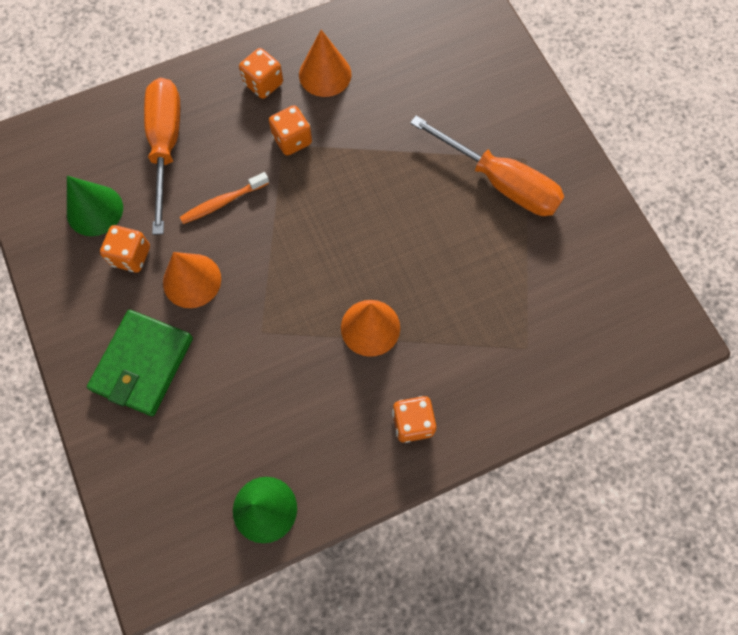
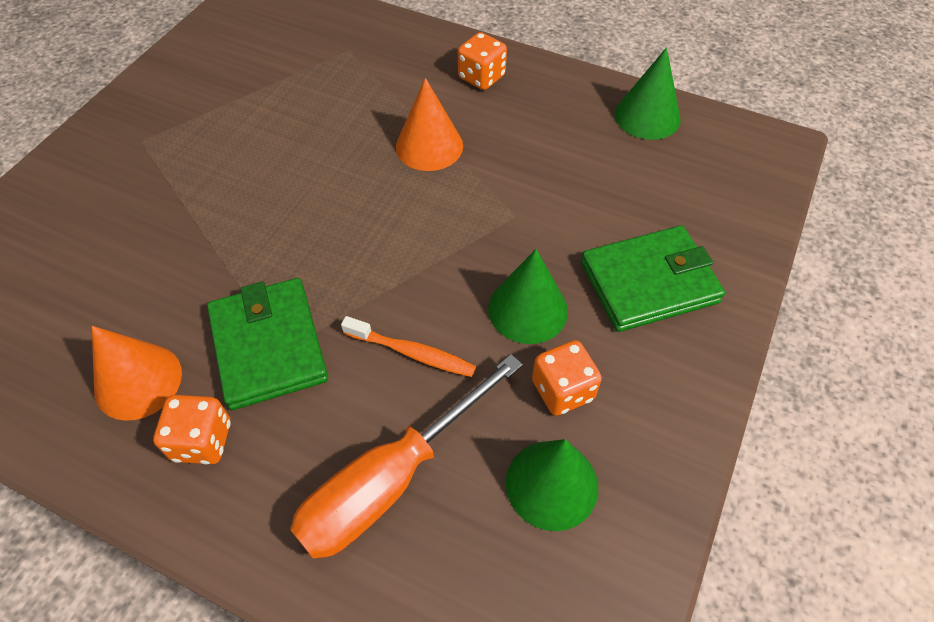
camera: 130 degrees left, 15 degrees down
orange cone [163,252,221,308] -> green cone [488,249,568,344]
orange dice [269,105,312,156] -> green wallet [207,278,328,410]
orange screwdriver [410,116,564,216] -> none

